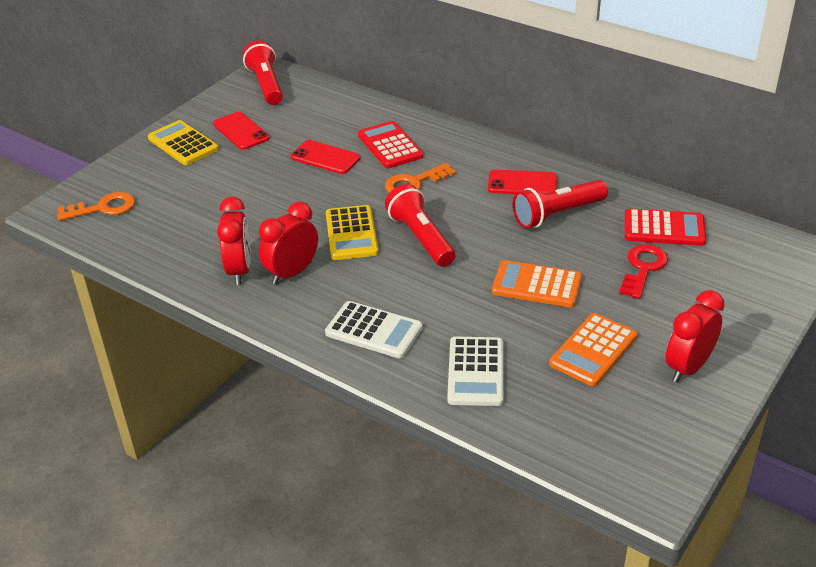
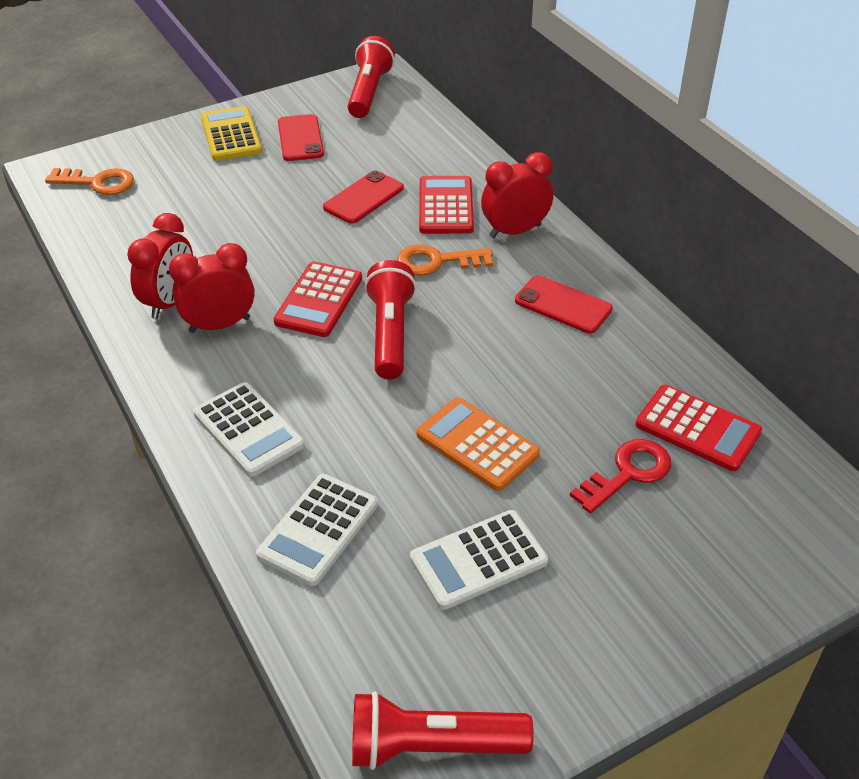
camera: 25 degrees right, 5 degrees up
red phone [291,140,360,174] -> red phone turned 75 degrees clockwise [323,170,404,224]
yellow calculator [326,205,379,260] -> red calculator [274,261,362,337]
red flashlight [513,180,608,228] -> red flashlight moved to [352,691,534,770]
orange calculator [549,313,637,386] -> white calculator [410,510,548,610]
red clock [666,290,725,382] -> red clock moved to [481,152,553,238]

